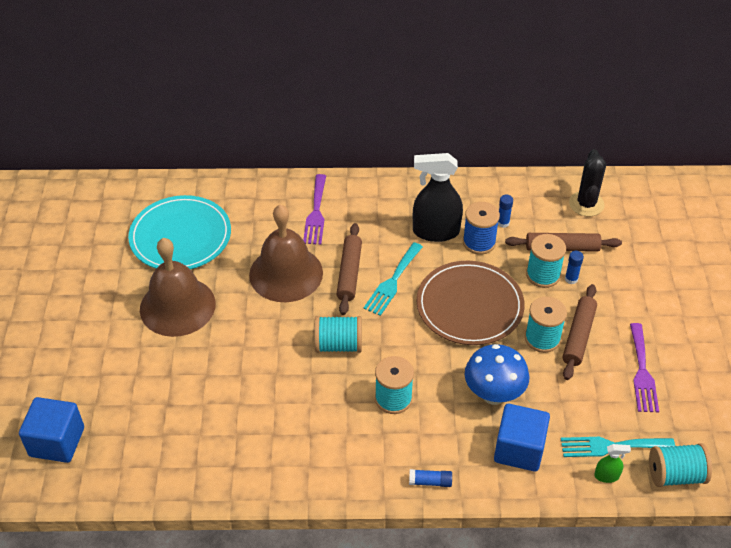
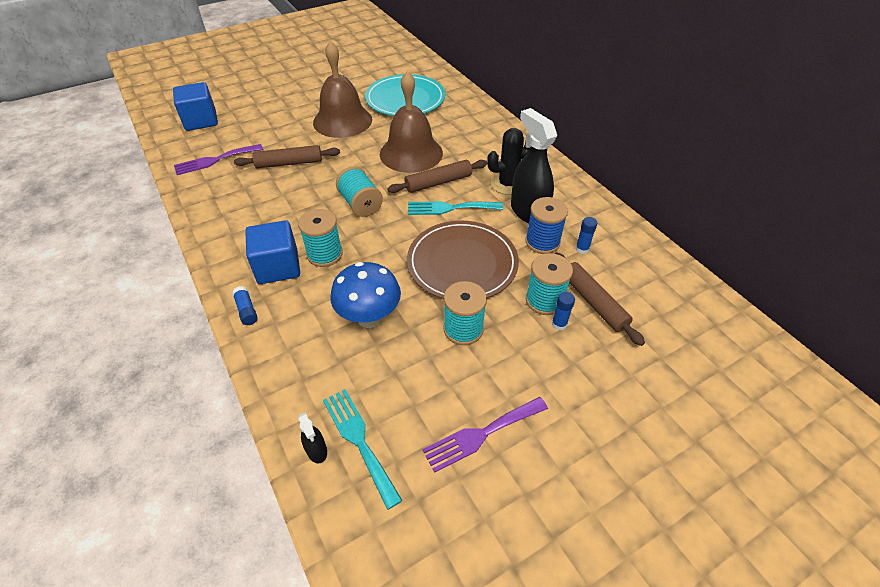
camera: 60 degrees right, 0 degrees up
purple fork [303,174,326,245] -> purple fork moved to [174,144,263,175]
blue cube [494,404,550,472] -> blue cube moved to [245,220,300,284]
brown rolling pin [563,284,597,380] -> brown rolling pin moved to [234,145,340,168]
black cactus [569,149,606,216] -> black cactus moved to [487,128,531,195]
green spray bottle [594,444,631,483] -> black spray bottle [298,412,327,463]
turquoise spool [649,443,712,487] -> none

